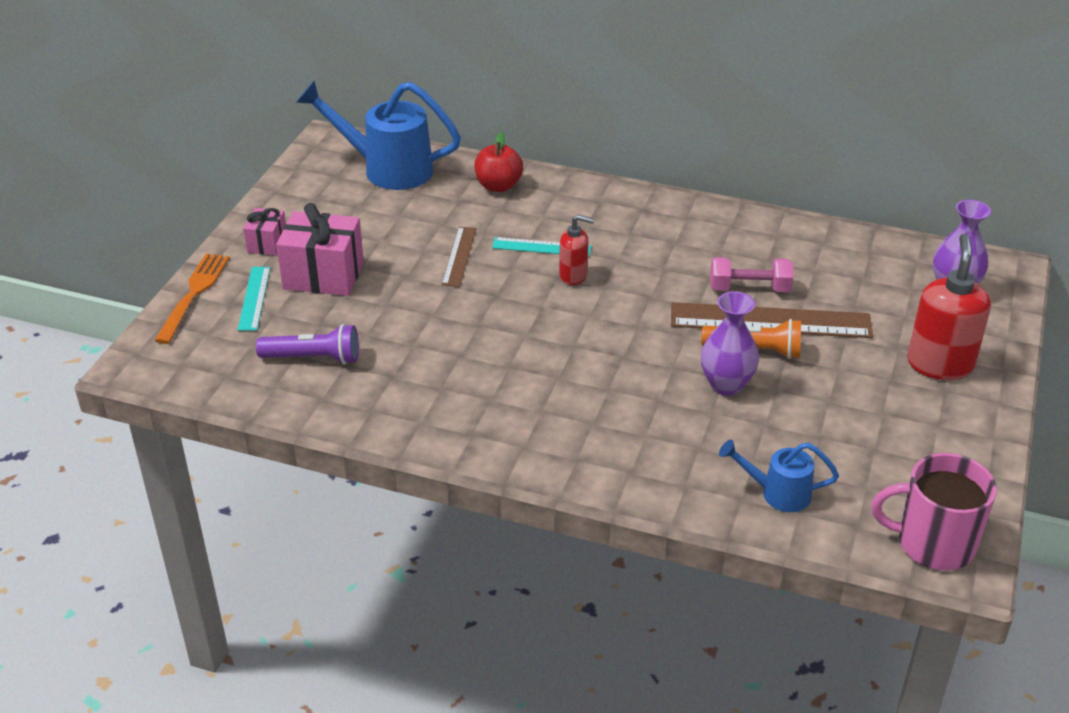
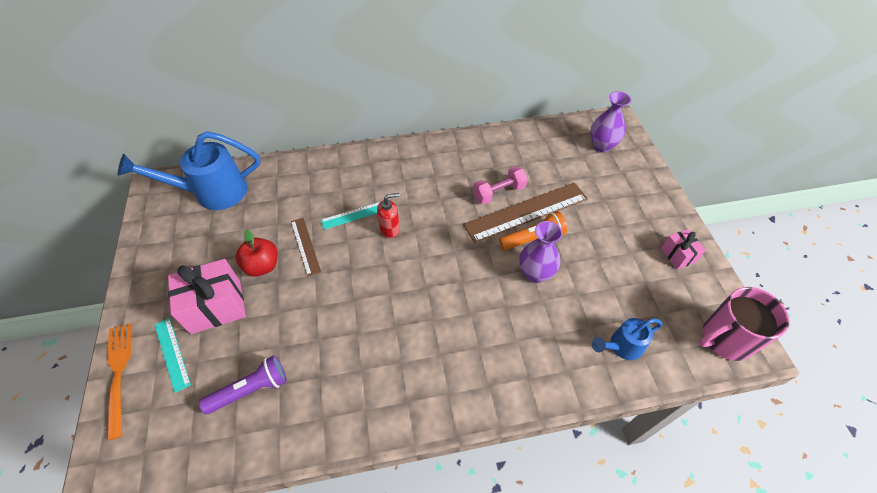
camera: 30 degrees left, 15 degrees up
pink gift [243,208,286,256] -> pink gift moved to [661,229,706,269]
red apple [474,132,523,192] -> red apple moved to [236,230,278,277]
red soap dispenser [907,234,991,380] -> none

